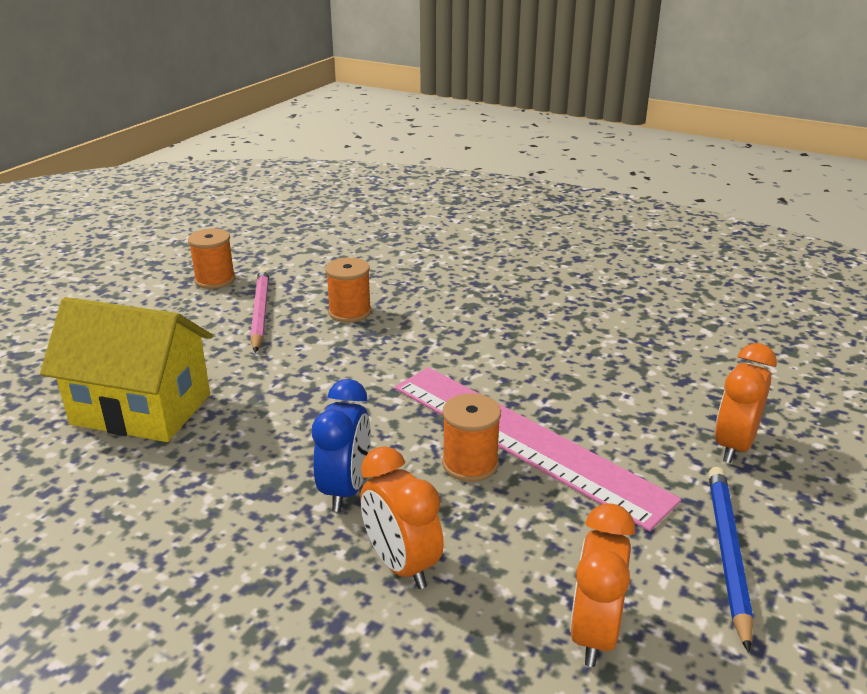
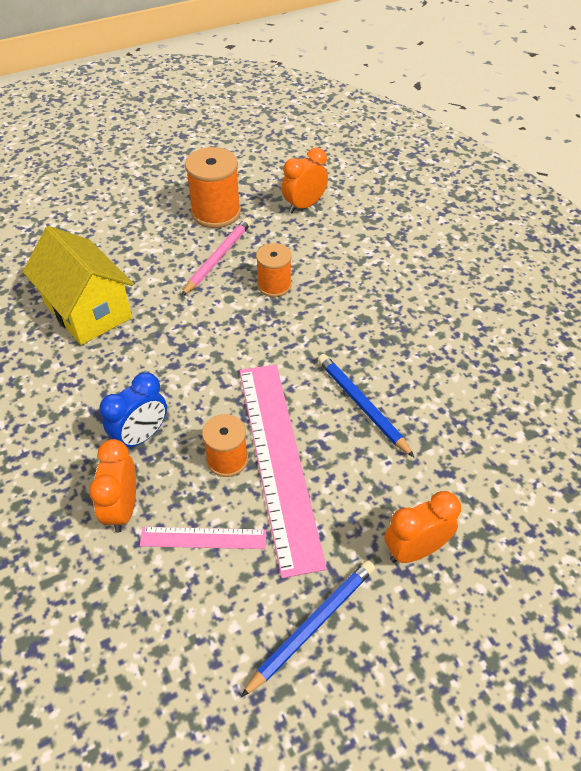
camera: 35 degrees right, 20 degrees up
orange spool [188,229,236,289] -> orange spool [185,147,241,228], size x1.59
orange clock [570,503,635,667] -> orange clock moved to [282,148,328,213]
none -> pink ruler [140,527,266,549]
none -> blue pencil [318,354,415,458]

